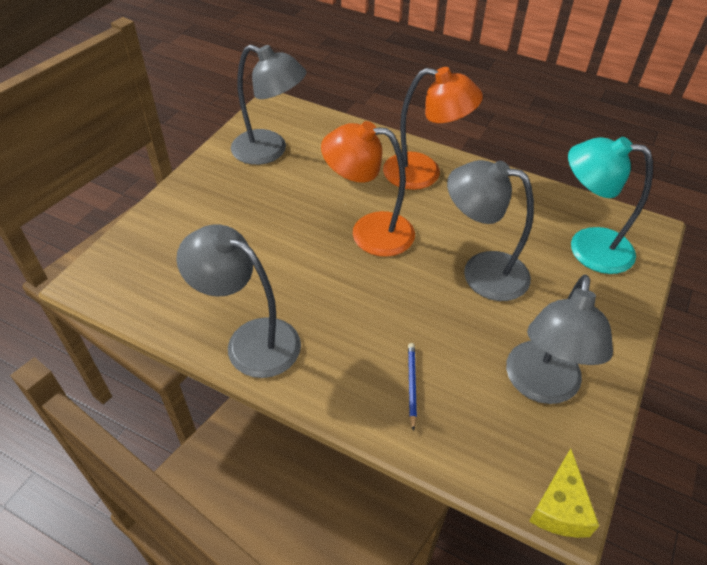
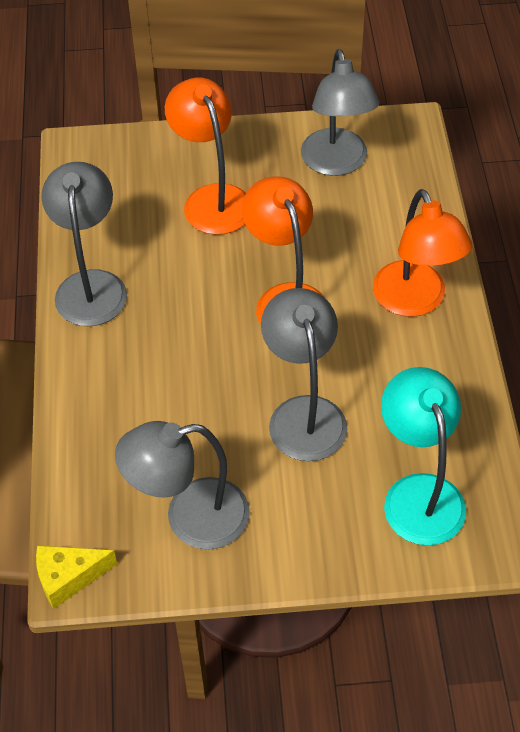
camera: 60 degrees right, 5 degrees up
blue pencil [408,343,417,431] -> none
none -> orange lamp [165,78,246,235]

